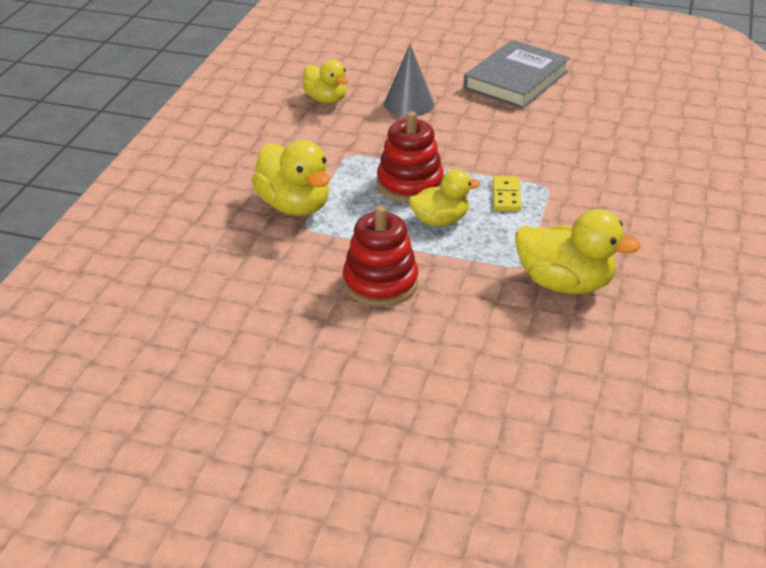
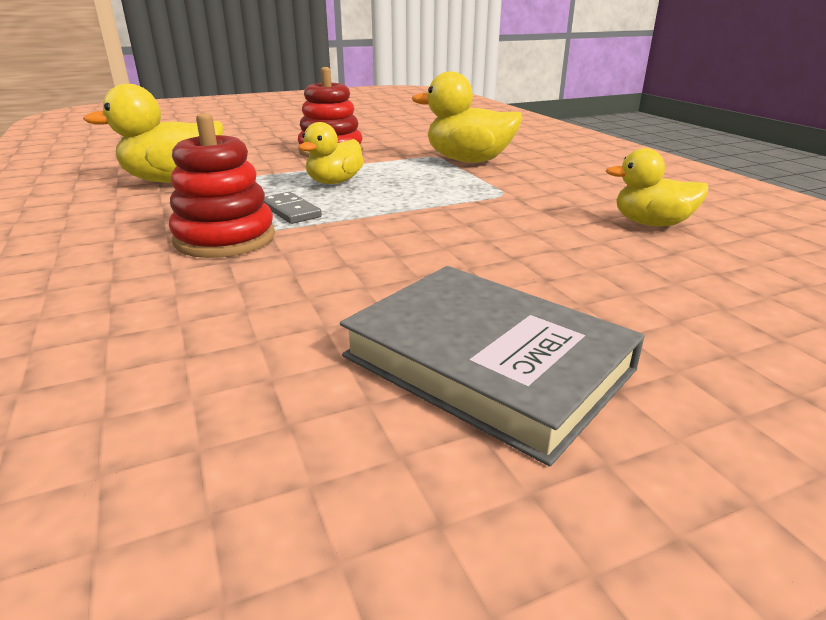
camera: 140 degrees right, 10 degrees down
red stacking toy [377,111,444,202] -> red stacking toy moved to [169,113,275,258]
grey cone [384,44,434,117] -> none
grey book [463,40,570,109] -> grey book turned 45 degrees counterclockwise [340,266,645,466]
yellow domino [493,176,521,211] -> grey domino [264,192,322,224]

